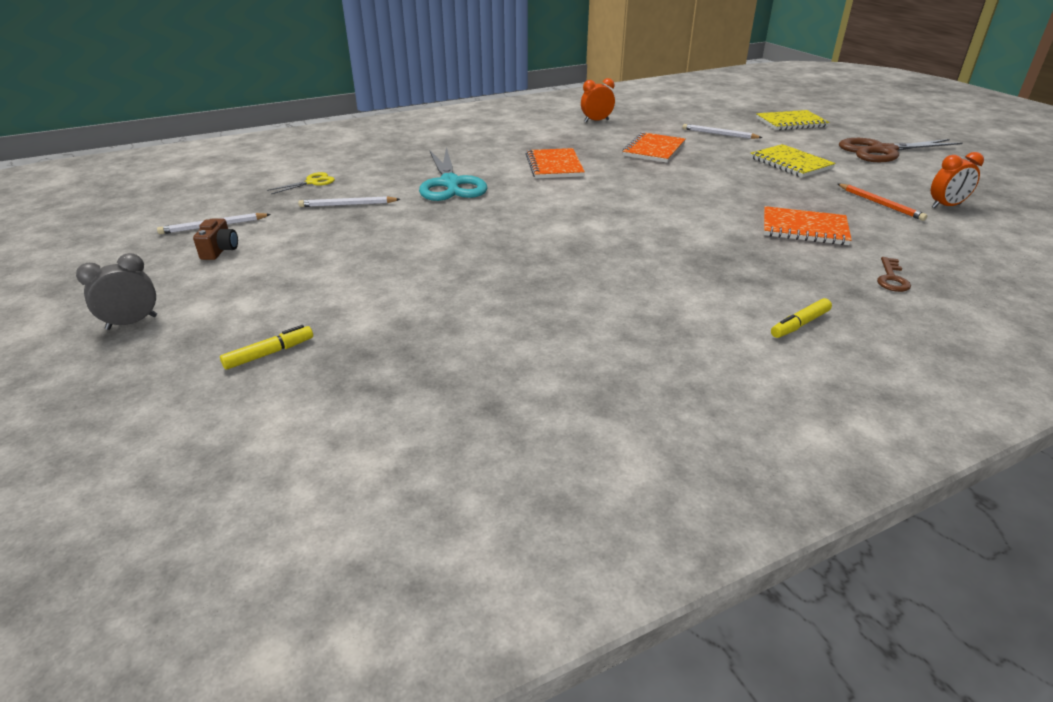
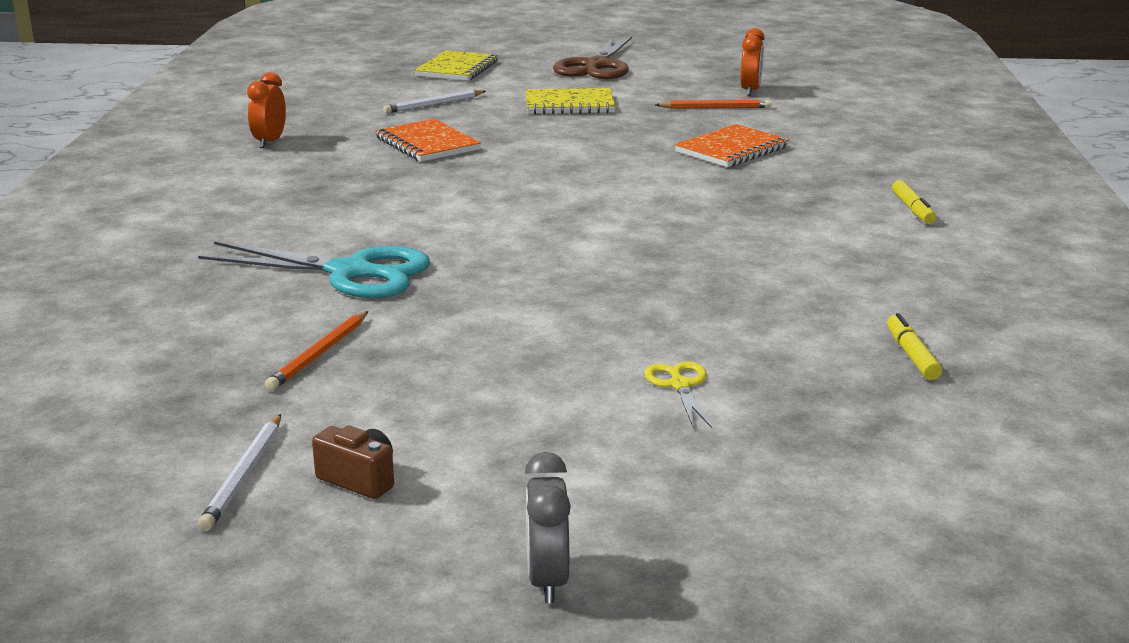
camera: 60 degrees left, 10 degrees down
yellow marker [220,325,313,370] -> yellow marker moved to [887,313,942,380]
yellow scissors [267,172,335,194] -> yellow scissors moved to [644,361,712,428]
white pencil [298,196,400,207] -> orange pencil [264,311,368,391]
orange notebook [526,148,585,178] -> none
brown key [877,257,911,292] -> none

